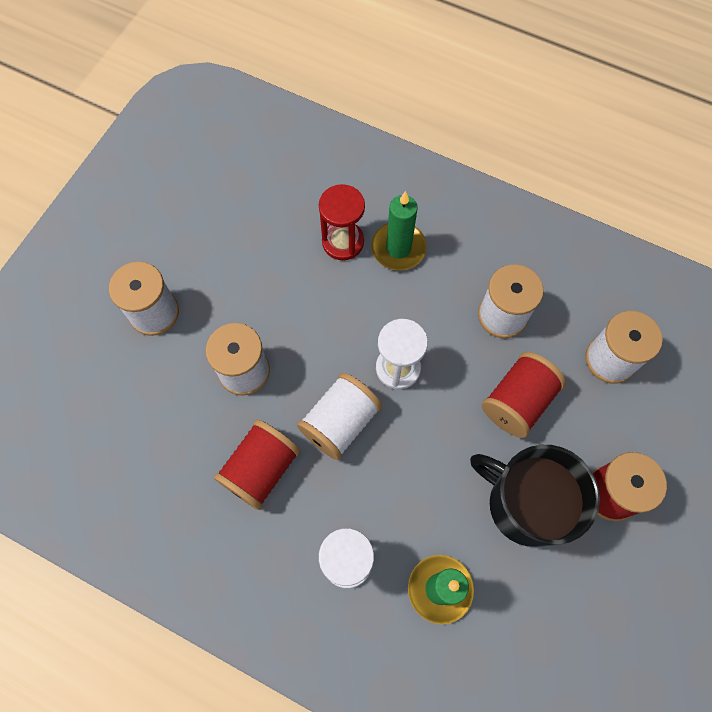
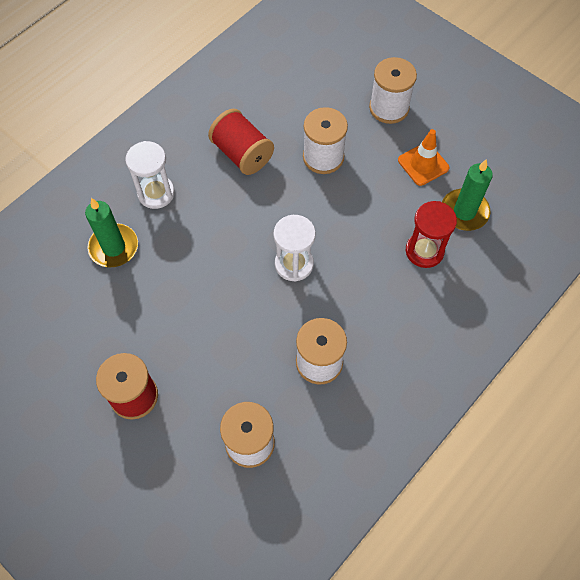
camera: 105 degrees right, 5 degrees down
white spool [297,373,382,460] -> none
green candle [371,191,427,270] -> green candle moved to [442,159,493,231]
black mug [470,445,600,547] -> none
red spool [482,352,566,438] -> none
none -> orange traffic cone [398,129,450,186]

